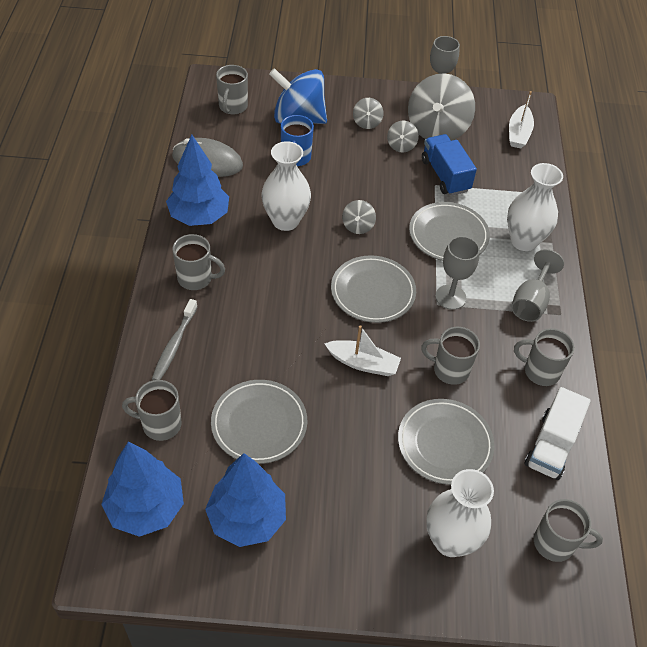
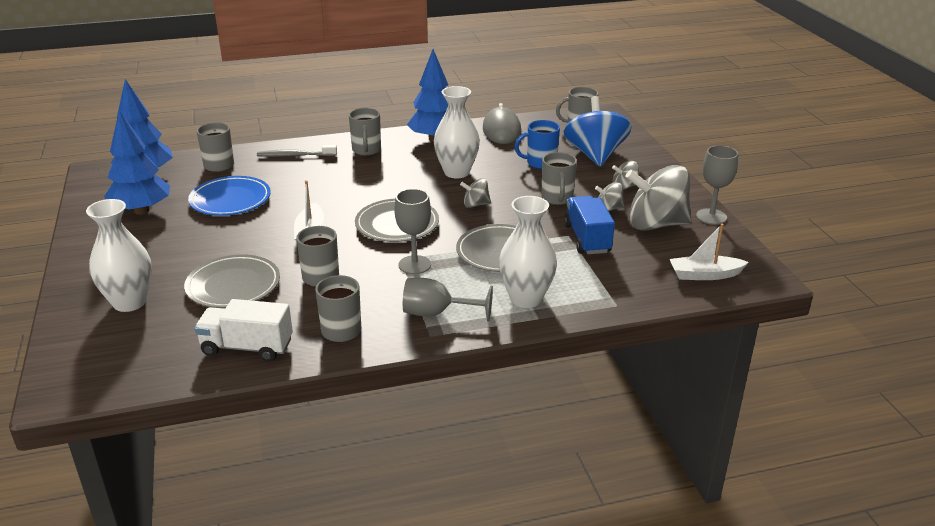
camera: 75 degrees right, 20 degrees down
grey plate [211,380,307,464] -> blue plate [188,176,271,216]
blue truck [422,134,477,196] -> blue truck turned 60 degrees counterclockwise [564,196,615,254]
grey mug [534,499,603,562] -> grey mug moved to [541,152,577,205]

